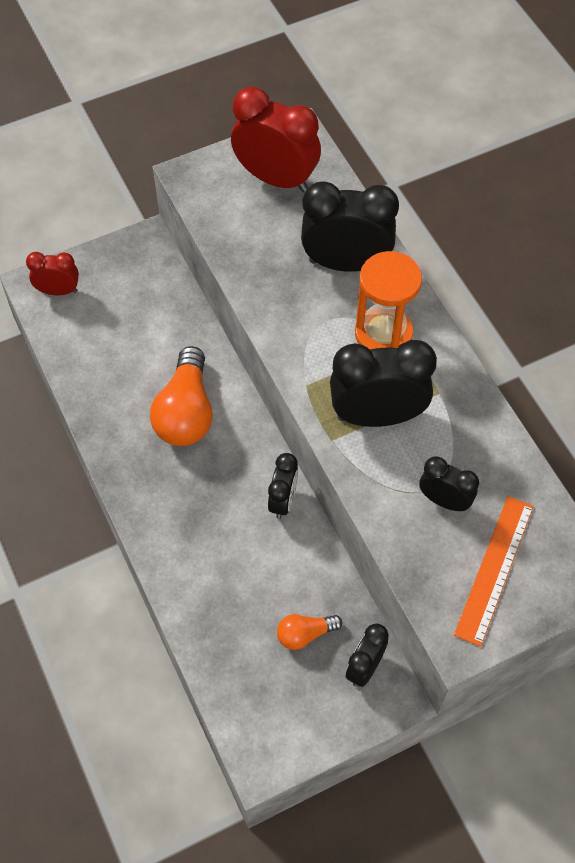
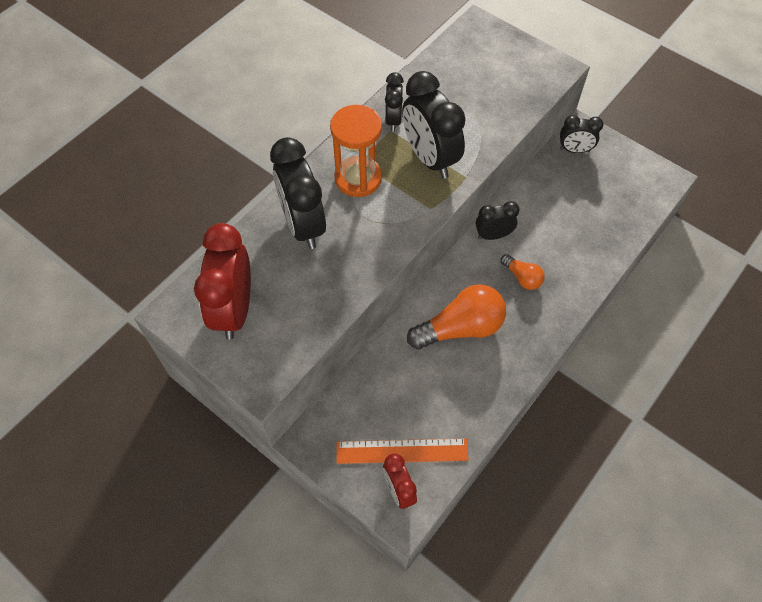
camera: 115 degrees left, 0 degrees up
orange light bulb [277,614,342,650] -> orange light bulb moved to [501,254,545,290]
black clock [419,456,479,511] -> black clock moved to [385,72,404,132]
orange ruler [454,496,534,647] -> orange ruler moved to [336,439,469,464]

